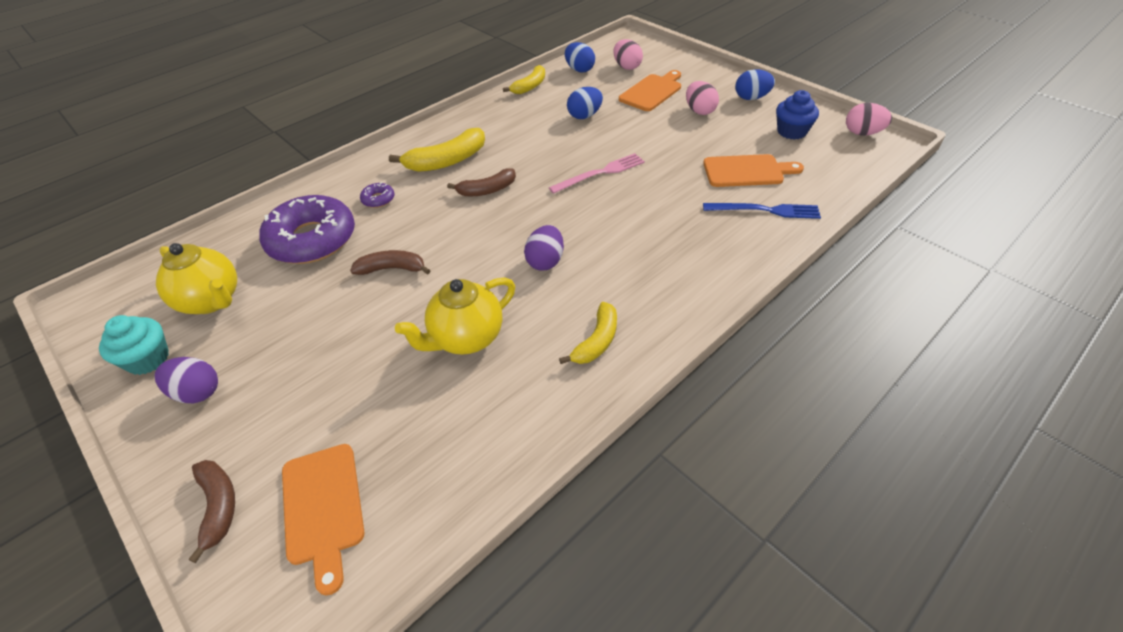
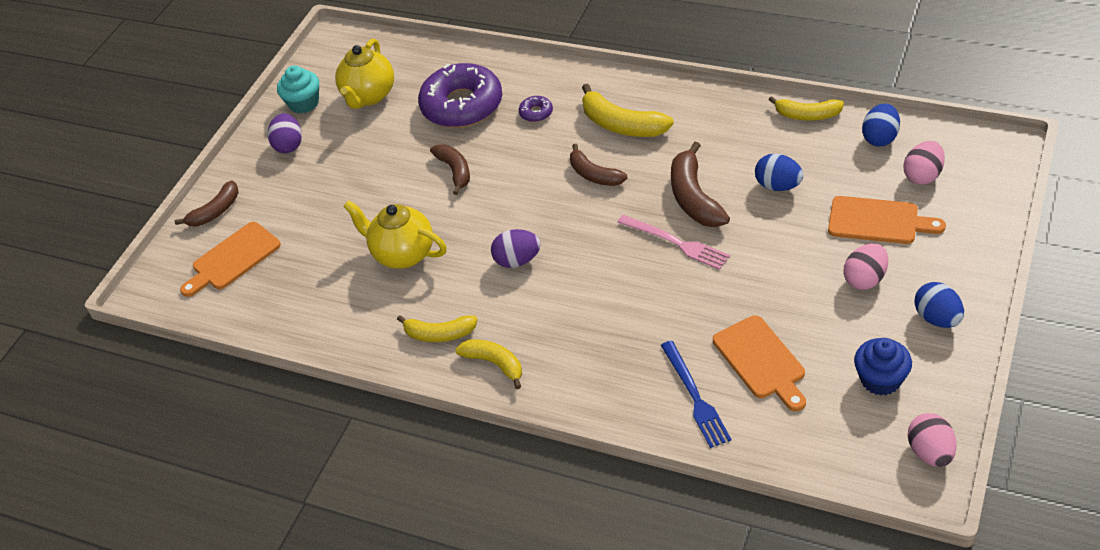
camera: 70 degrees right, 0 degrees up
none -> yellow banana [455,339,522,389]
none -> brown banana [671,142,730,227]

